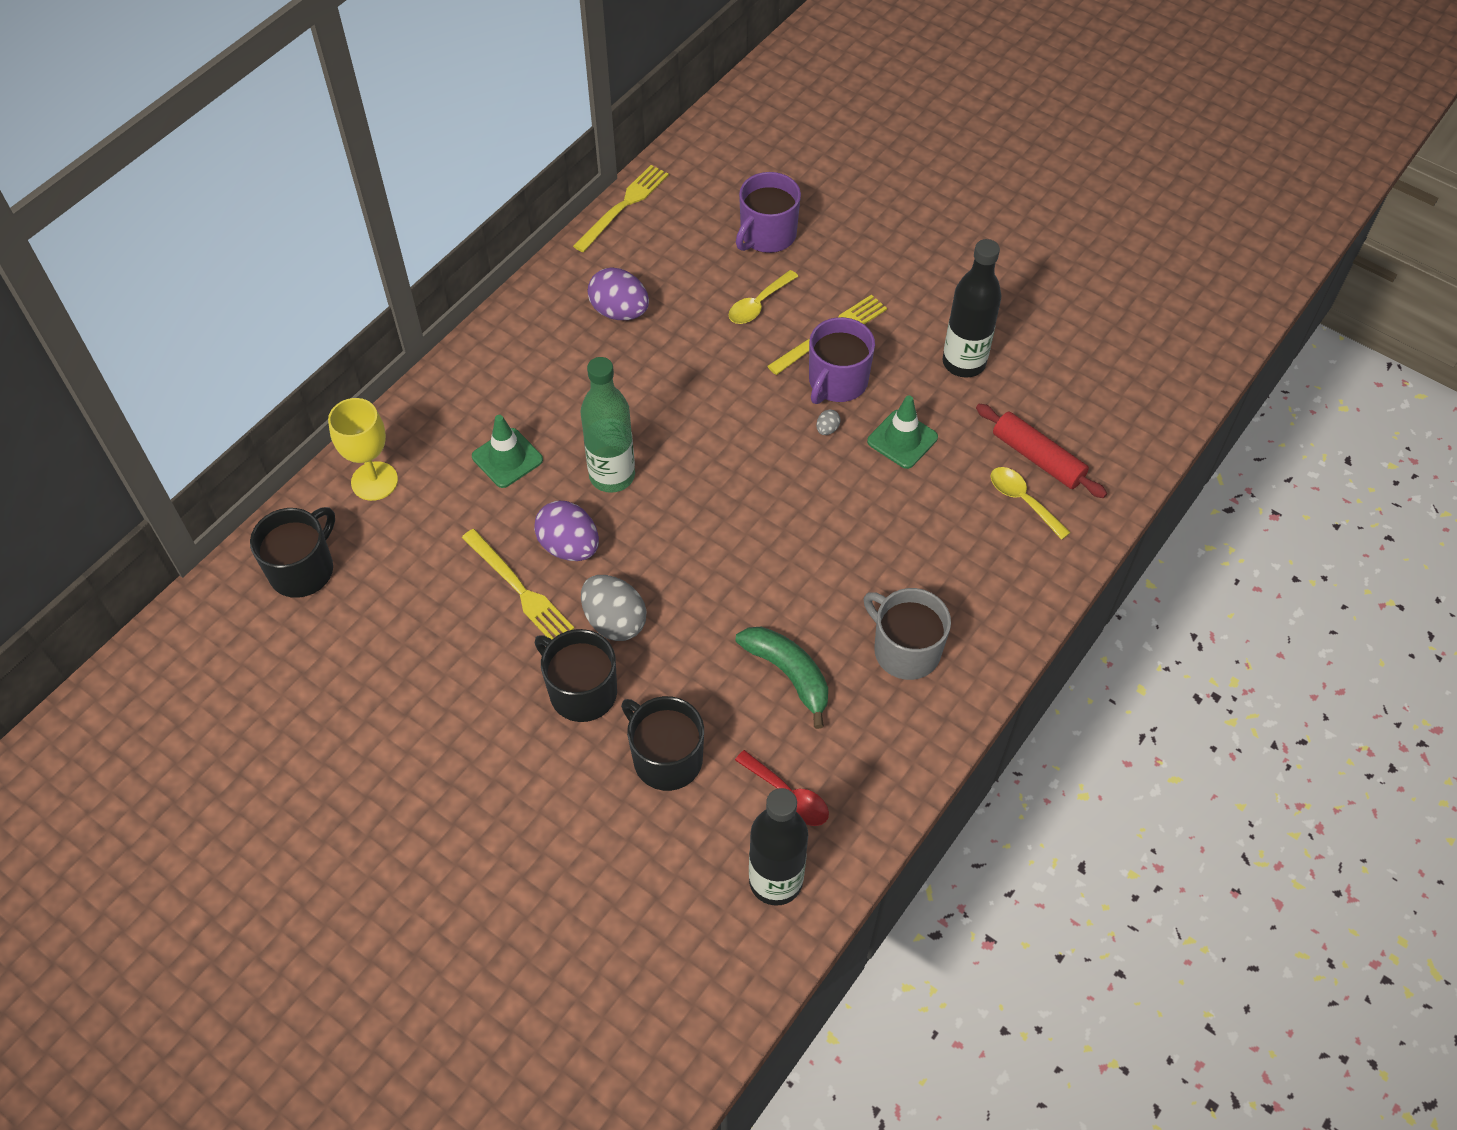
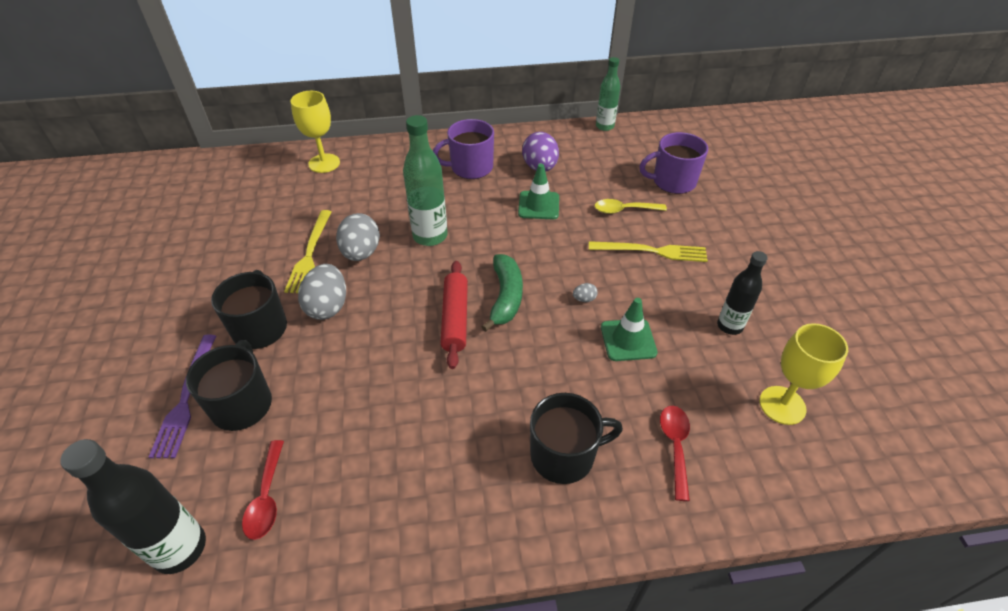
camera: 45 degrees right, 10 degrees down
black mug [250,507,335,598] -> black mug moved to [530,393,623,484]
green traffic cone [472,415,543,488] -> green traffic cone moved to [518,164,559,220]
purple egg [534,501,599,561] -> grey egg [336,213,380,261]
yellow fork [573,165,669,252] -> green bottle [596,57,620,131]
green banana [735,627,828,729] -> green banana moved to [482,254,523,332]
purple mug [809,317,875,404] -> purple mug moved to [433,119,494,179]
grey mug [864,588,951,680] -> none
black bottle [943,239,1002,378] -> black bottle [717,251,768,335], size x0.65
red rolling pin [976,404,1107,498] -> red rolling pin moved to [440,261,468,369]
yellow spoon [991,467,1071,540] -> red spoon [660,406,690,501]
none -> purple fork [149,335,217,458]
none -> yellow goblet [759,323,848,425]

